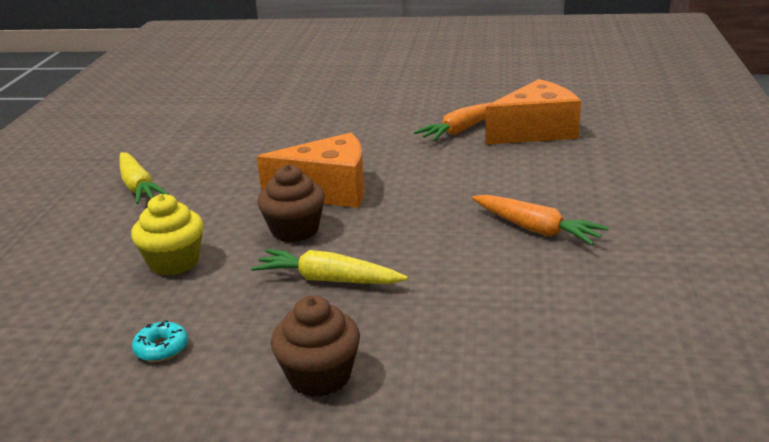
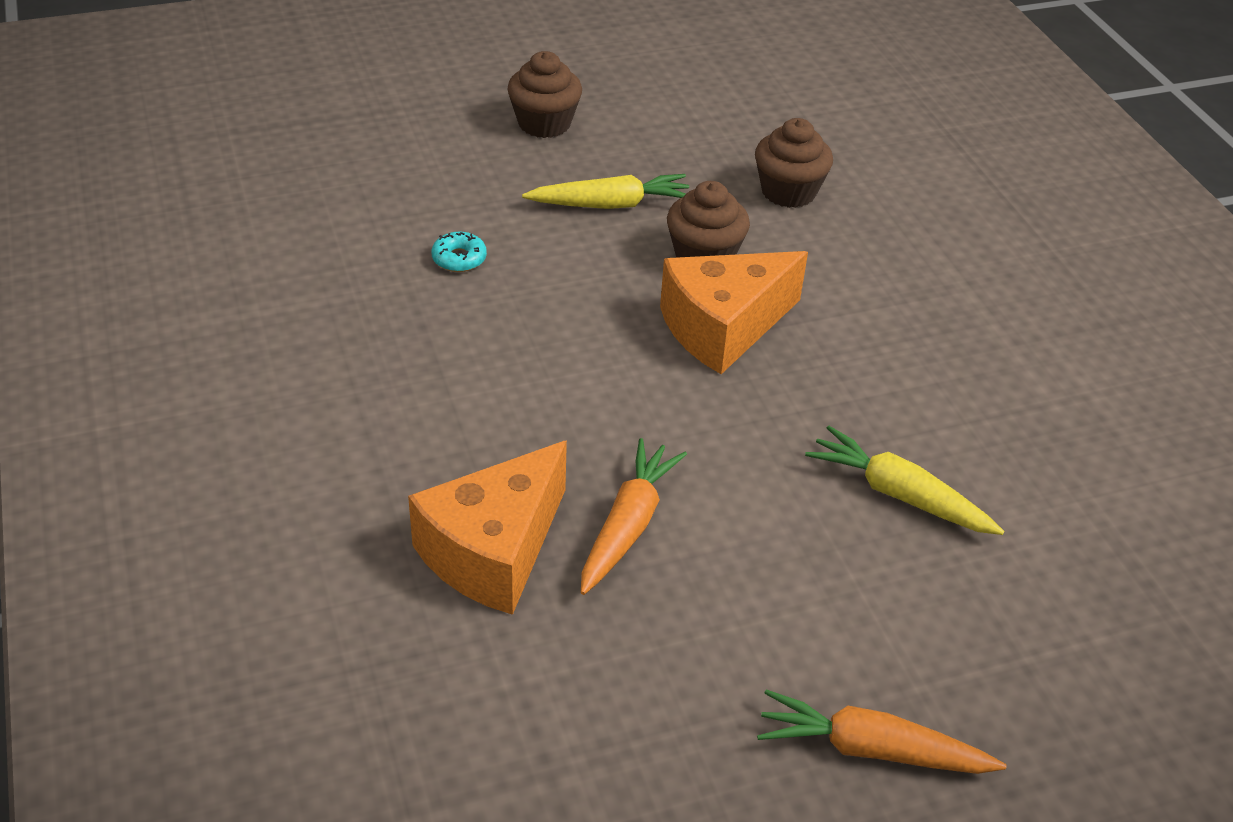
camera: 150 degrees right, 15 degrees up
yellow carrot [119,152,169,204] -> yellow carrot moved to [805,426,1004,535]
yellow cupcake [131,194,204,276] -> brown cupcake [755,118,833,208]
turquoise donut [132,320,188,362] -> turquoise donut moved to [431,232,487,272]
orange carrot [472,195,609,245] -> orange carrot moved to [757,689,1006,774]

